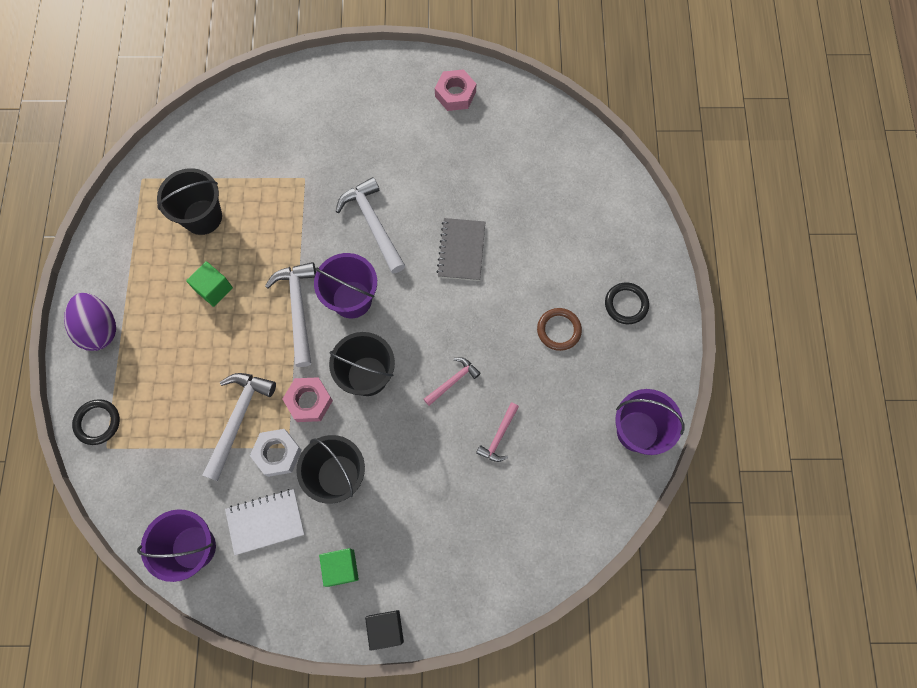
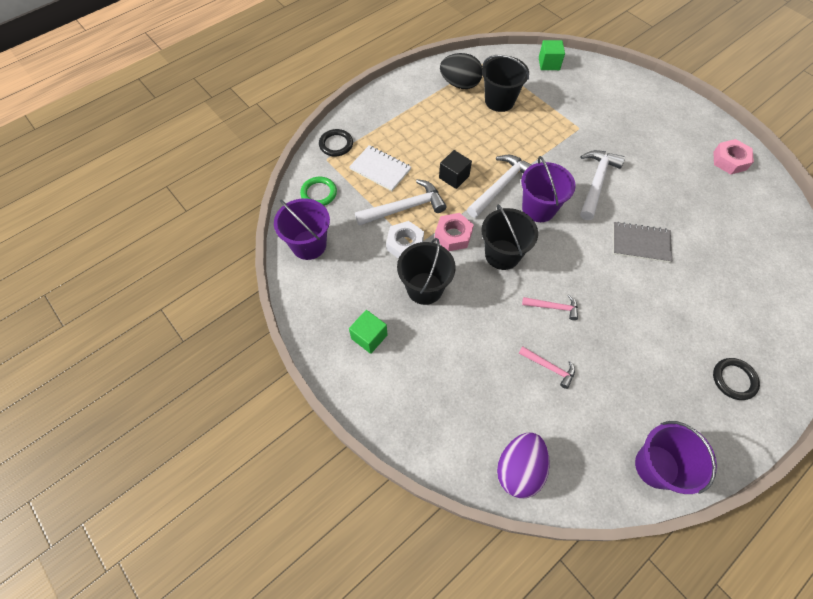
camera: 50 degrees right, 10 degrees down
purple egg [64,293,116,351] -> purple egg moved to [497,432,550,498]
green cube [186,261,233,307] -> green cube moved to [539,40,565,70]
white notebook [225,489,305,555] -> white notebook moved to [349,145,411,191]
black cube [365,610,404,651] -> black cube moved to [439,150,472,189]
grey notebook [436,218,485,281] -> grey notebook turned 45 degrees clockwise [613,221,672,263]
pink hammer [476,402,519,462] -> pink hammer turned 135 degrees counterclockwise [518,346,575,389]
brown ring [537,308,582,351] -> none
none -> green ring [300,177,337,206]
none -> black egg [440,53,482,89]

